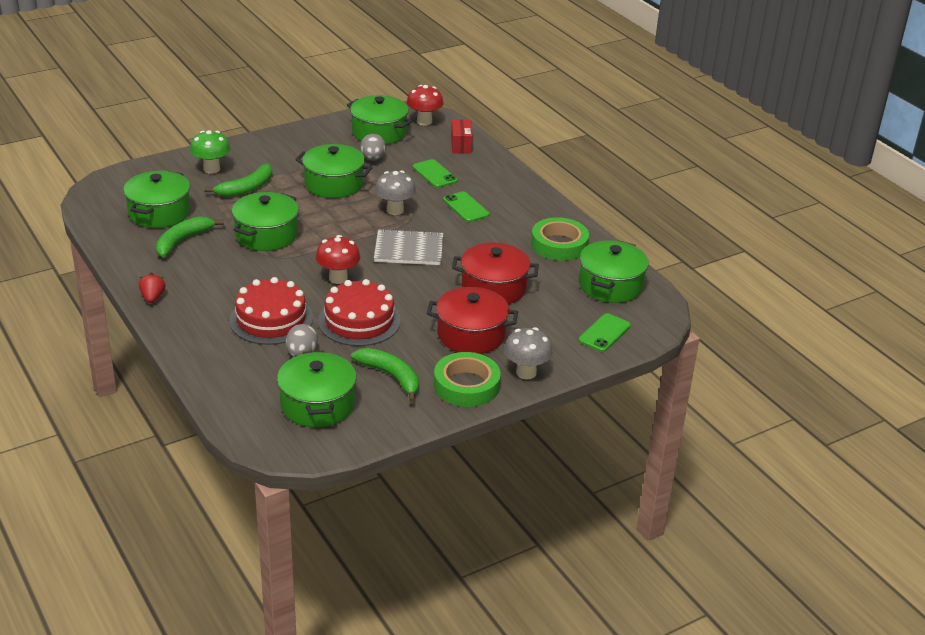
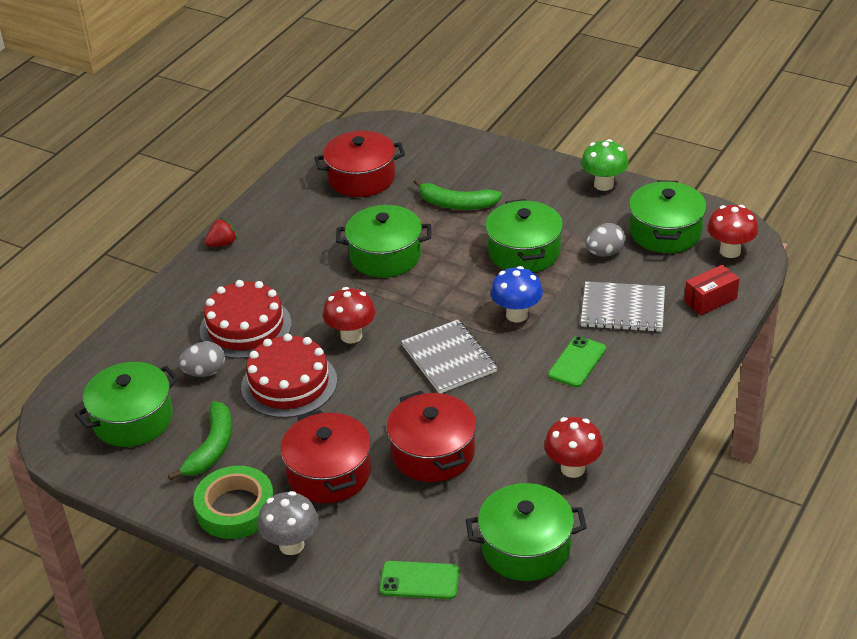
camera: 65 degrees right, 5 degrees up
green pot [124,171,190,228] -> red pot [314,131,405,197]
green banana [156,216,224,257] -> none
green mushroom [190,130,230,174] -> green mushroom moved to [581,139,629,191]
grey mushroom [375,170,416,215] -> blue mushroom [490,266,543,322]
green phone [413,159,457,188] -> grey notebook [581,281,665,332]
green tape [531,217,589,261] -> red mushroom [544,417,603,478]

